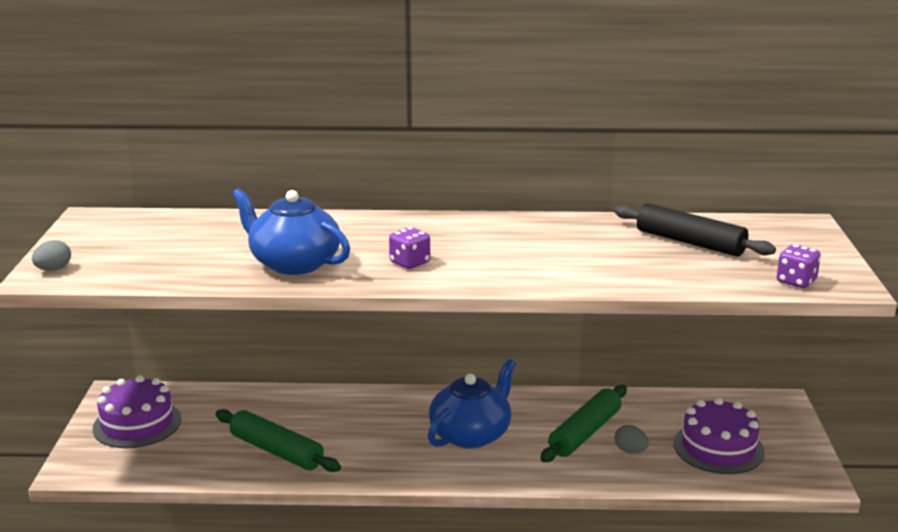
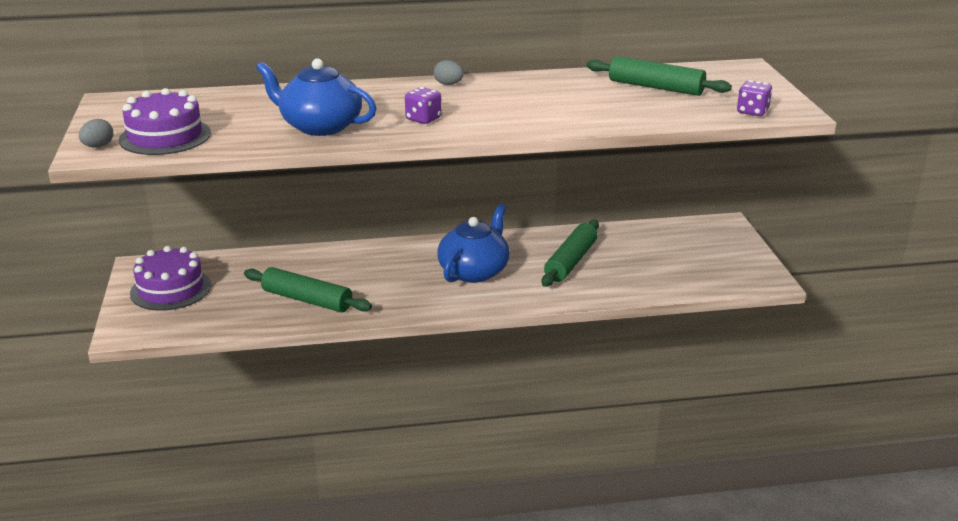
camera: 10 degrees left, 5 degrees up
black rolling pin [614,203,776,257] -> green rolling pin [586,56,732,96]
grey egg [614,425,649,454] -> grey egg moved to [433,60,464,85]
purple cake [673,398,765,474] -> purple cake moved to [119,88,211,155]

